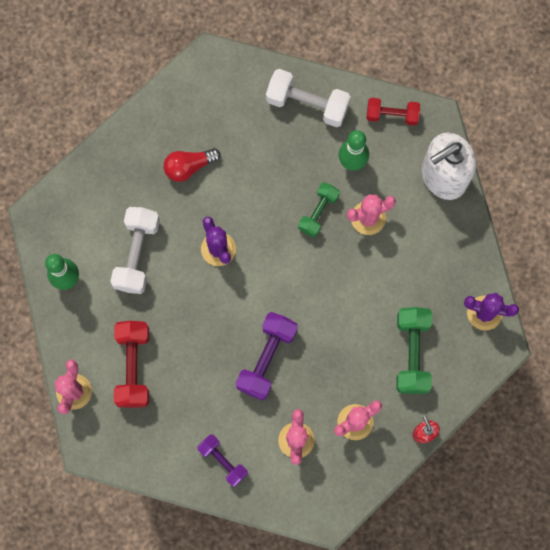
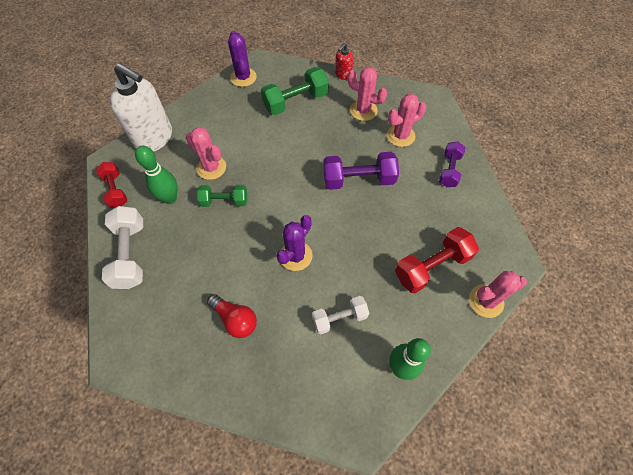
camera: 120 degrees left, 15 degrees down
white dumbbell [110,207,160,294] -> white dumbbell [312,296,369,334], size x0.64

